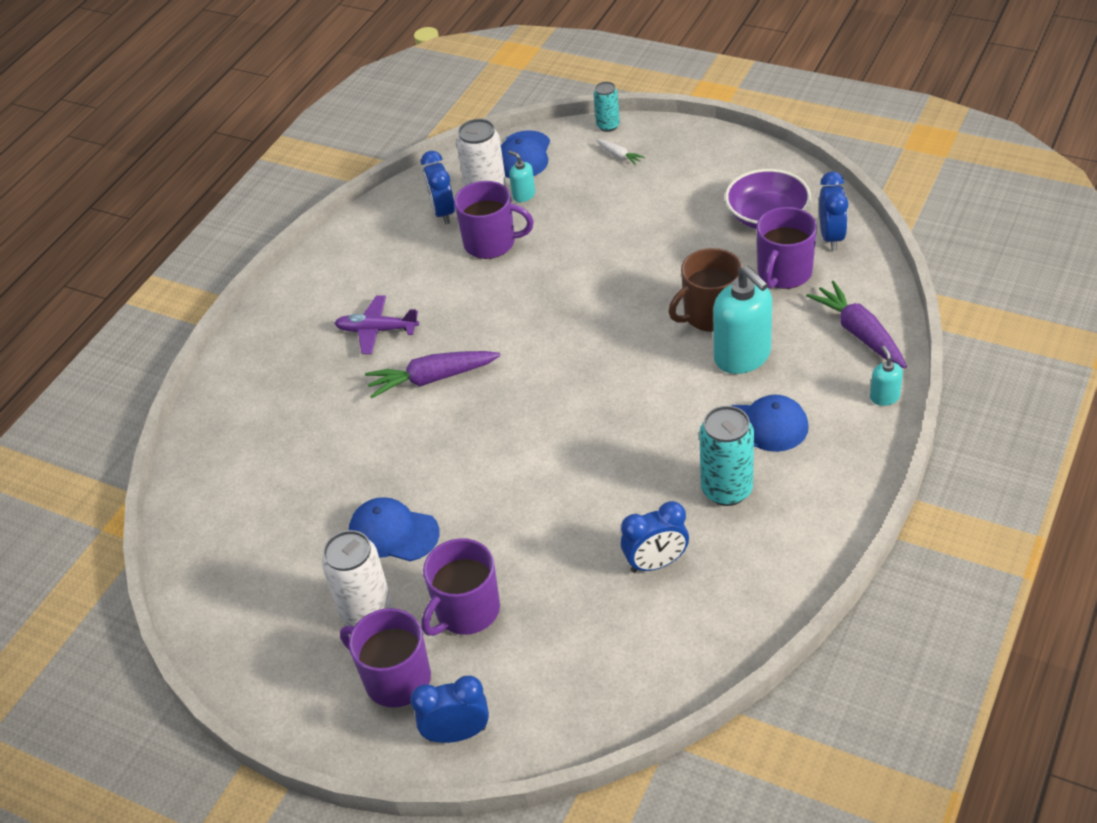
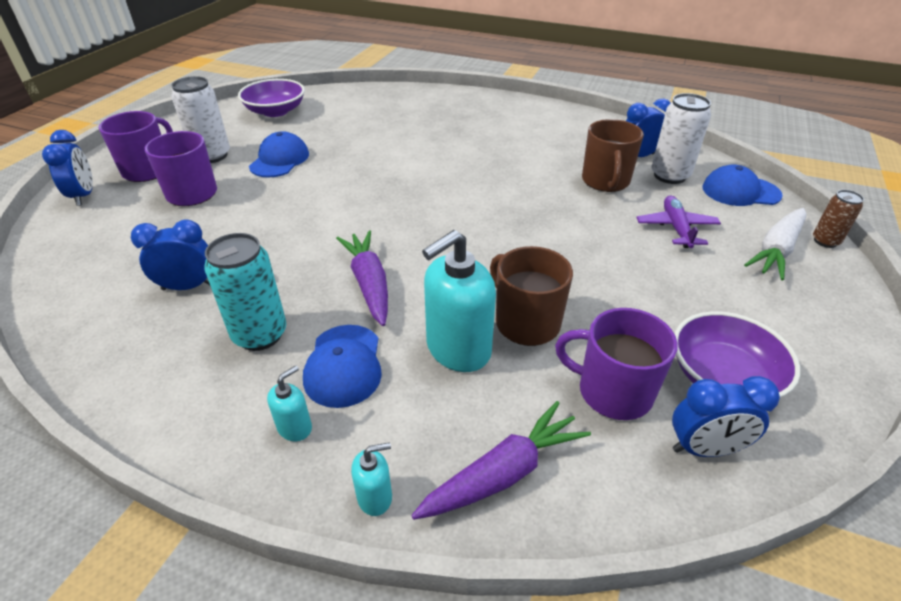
camera: 80 degrees right, 5 degrees down
purple plane [334,296,419,354] -> purple plane moved to [636,196,721,248]
purple carrot [365,351,501,398] -> purple carrot moved to [336,230,388,326]
purple mug [454,181,534,259] -> brown mug [582,119,644,192]
turquoise soap dispenser [508,151,535,202] -> turquoise soap dispenser moved to [267,365,312,441]
turquoise can [594,82,620,132] -> brown can [813,190,864,248]
white carrot [596,140,645,165] -> white carrot [744,208,806,280], size x2.04
blue clock [621,501,689,573] -> blue clock turned 105 degrees clockwise [131,220,210,290]
none -> purple bowl [238,79,305,117]

